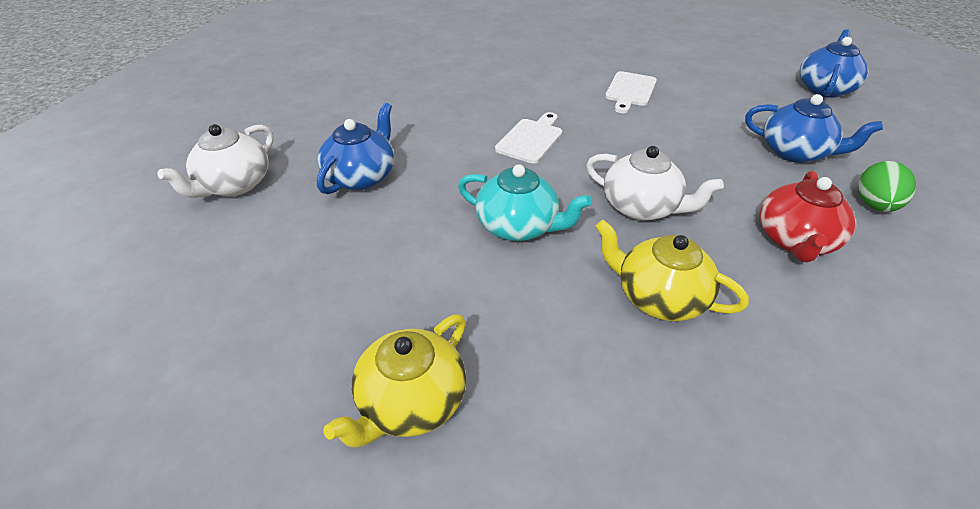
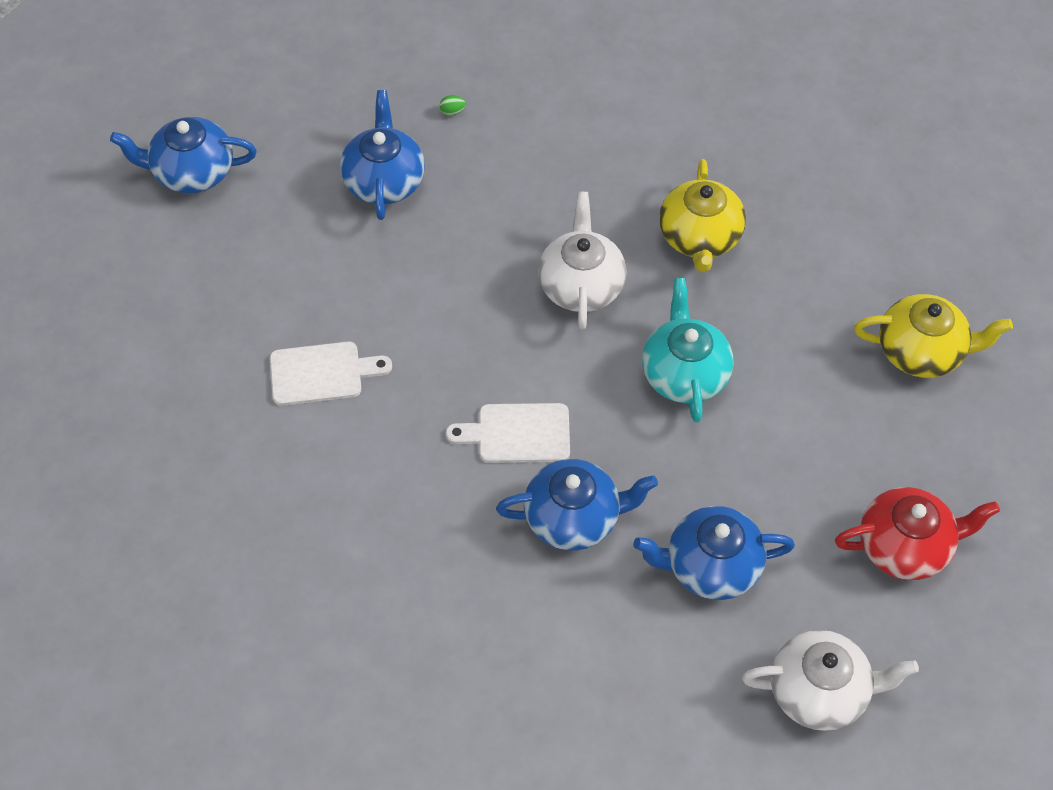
camera: 120 degrees left, 15 degrees up
red teapot [760,171,856,263] -> red teapot moved to [835,487,1000,580]
green egg [858,161,916,212] -> green egg [440,95,466,115], size x0.41
none -> blue teapot [496,459,658,551]

